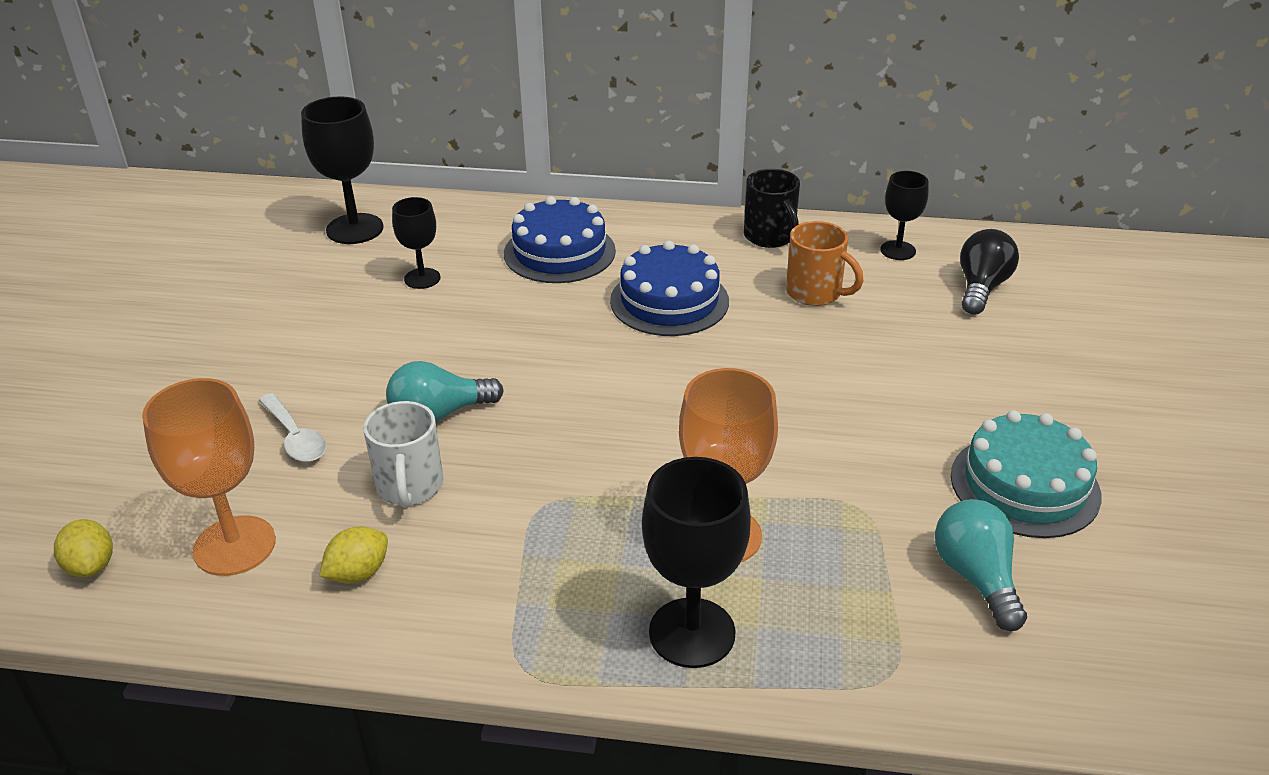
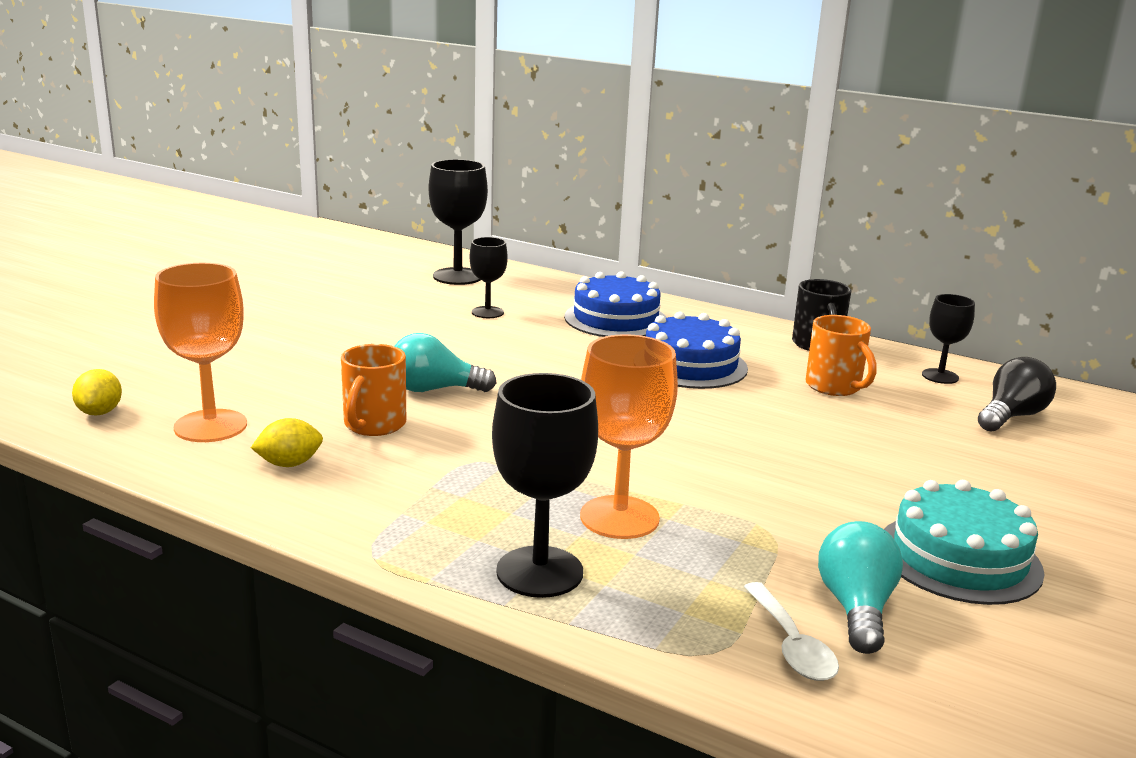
camera: 20 degrees right, 15 degrees down
white spoon [259,393,326,462] -> white spoon moved to [744,582,839,681]
white mug [363,401,444,508] -> orange mug [341,344,406,436]

